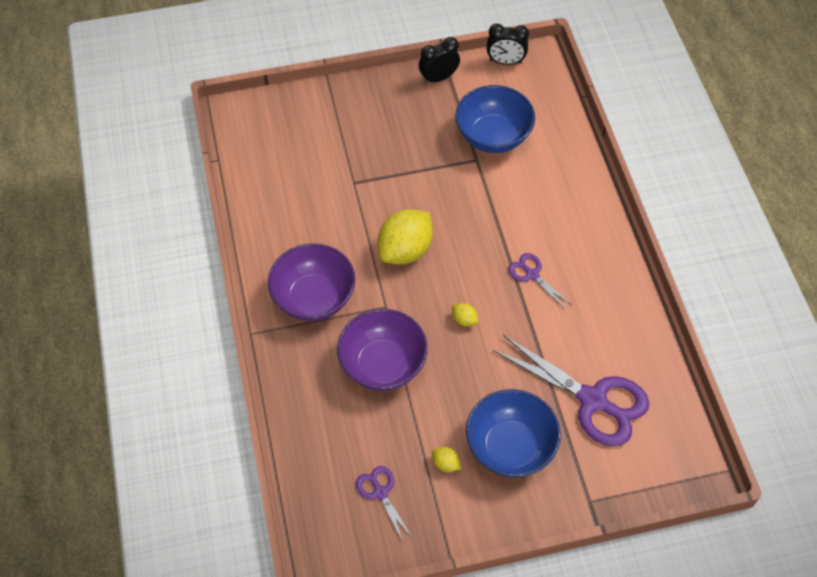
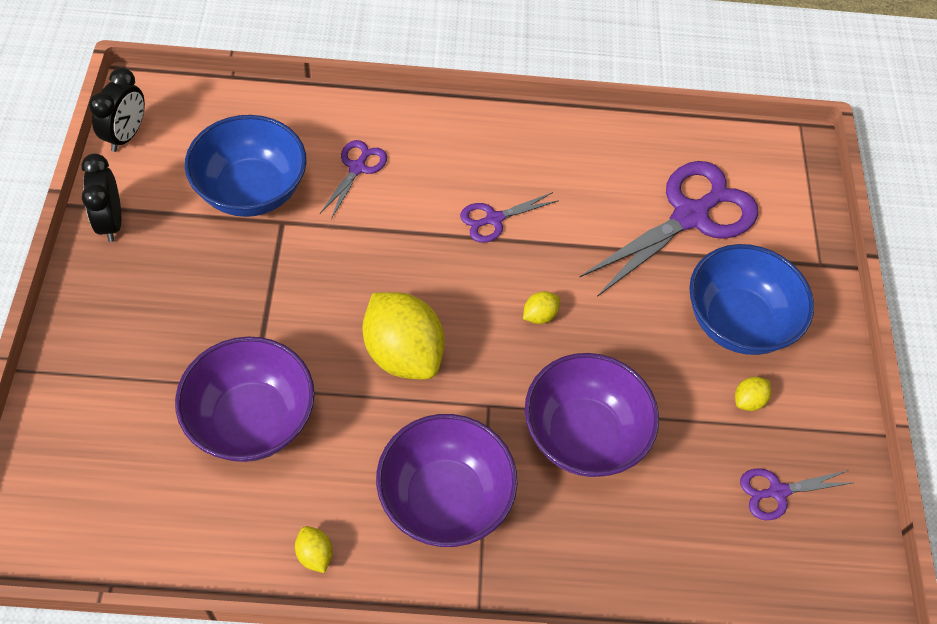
camera: 80 degrees left, 0 degrees up
none -> purple bowl [175,336,315,462]
none -> yellow lemon [295,526,332,573]
none -> purple scissors [320,140,387,219]

